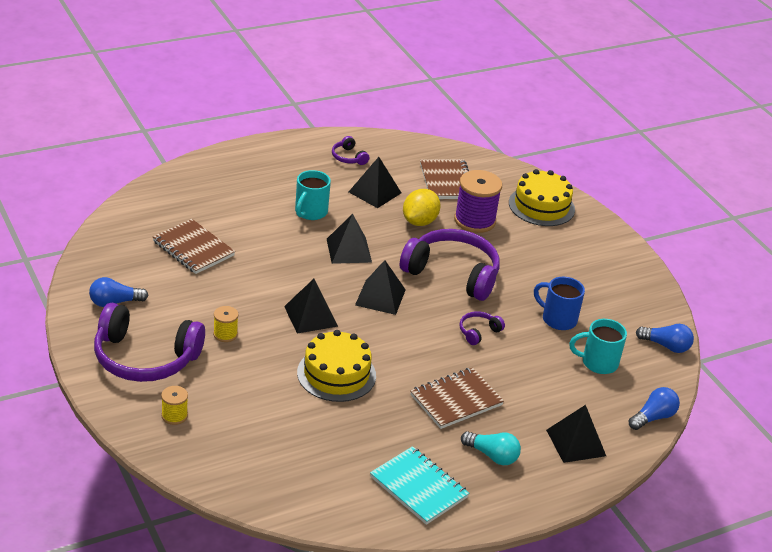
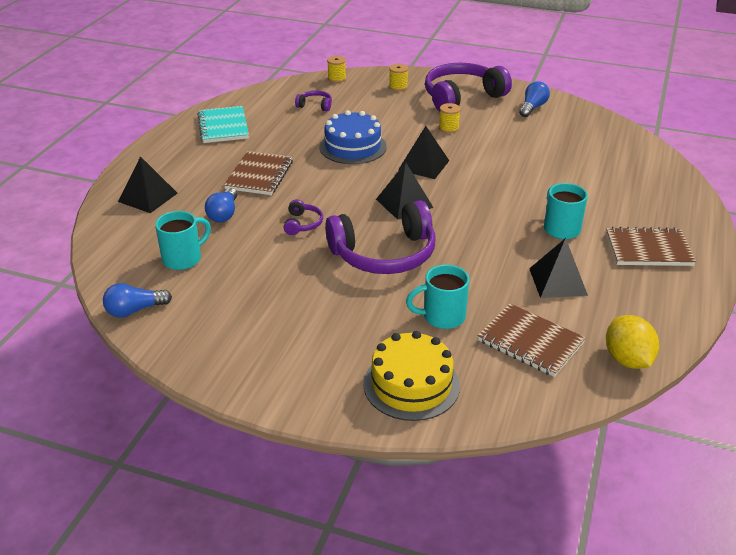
camera: 140 degrees right, 0 degrees up
brown notebook [153,219,235,274] -> brown notebook moved to [606,227,696,266]
yellow cake [297,330,376,402] -> blue cake [320,110,387,164]
black pyramid [327,214,372,264] -> none
purple headphones [332,136,369,165] -> purple headphones moved to [295,90,332,111]
turquoise notebook [370,446,469,525] -> turquoise notebook turned 75 degrees clockwise [197,106,249,143]
yellow lemon [403,189,441,226] -> yellow lemon moved to [606,315,659,369]
purple spool [454,170,502,233] -> turquoise mug [406,265,470,329]
turquoise light bulb [461,431,521,465] -> none
blue mug [534,277,585,330] -> none
blue light bulb [629,387,680,430] -> blue light bulb moved to [205,188,237,222]
none -> yellow spool [327,56,346,83]

